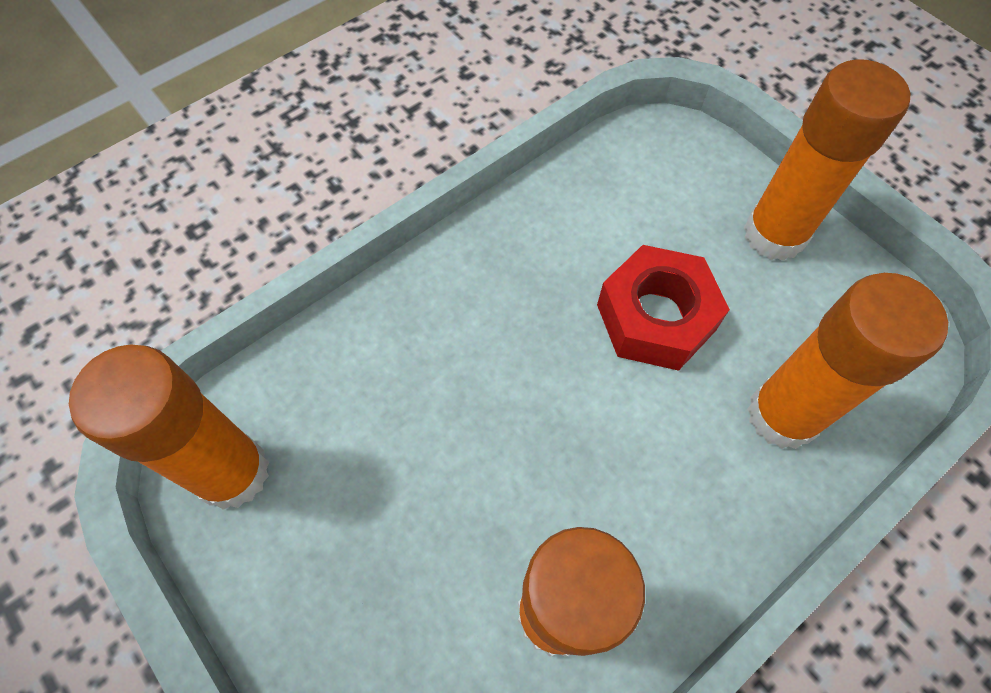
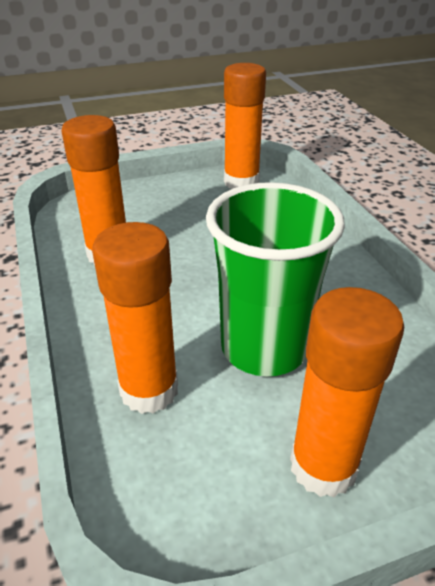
camera: 110 degrees right, 25 degrees down
red nut [597,245,730,371] -> green cup [206,182,345,377]

